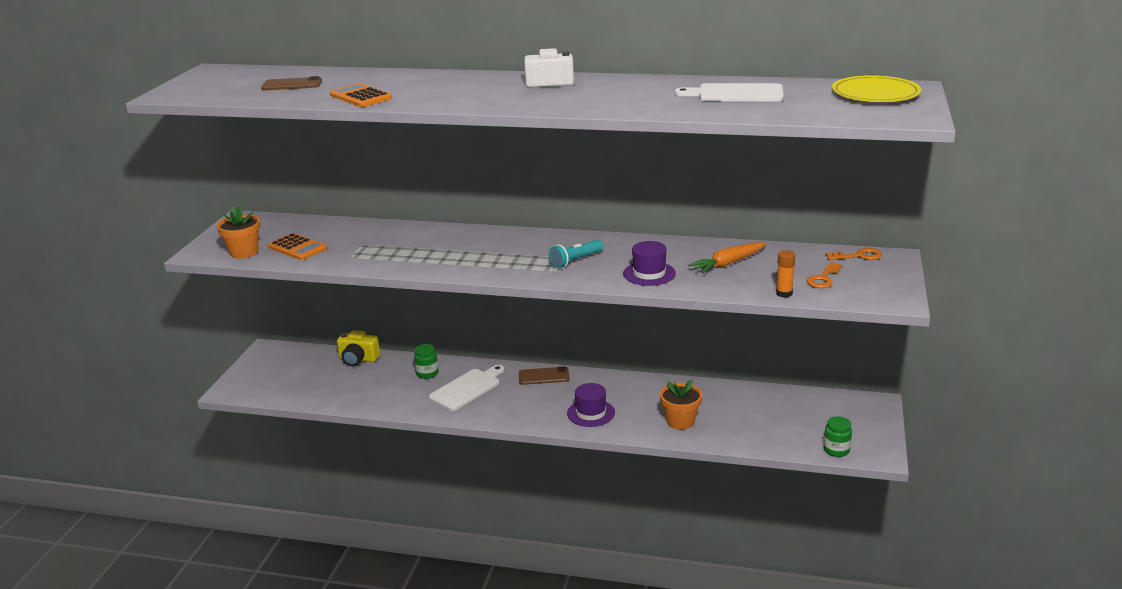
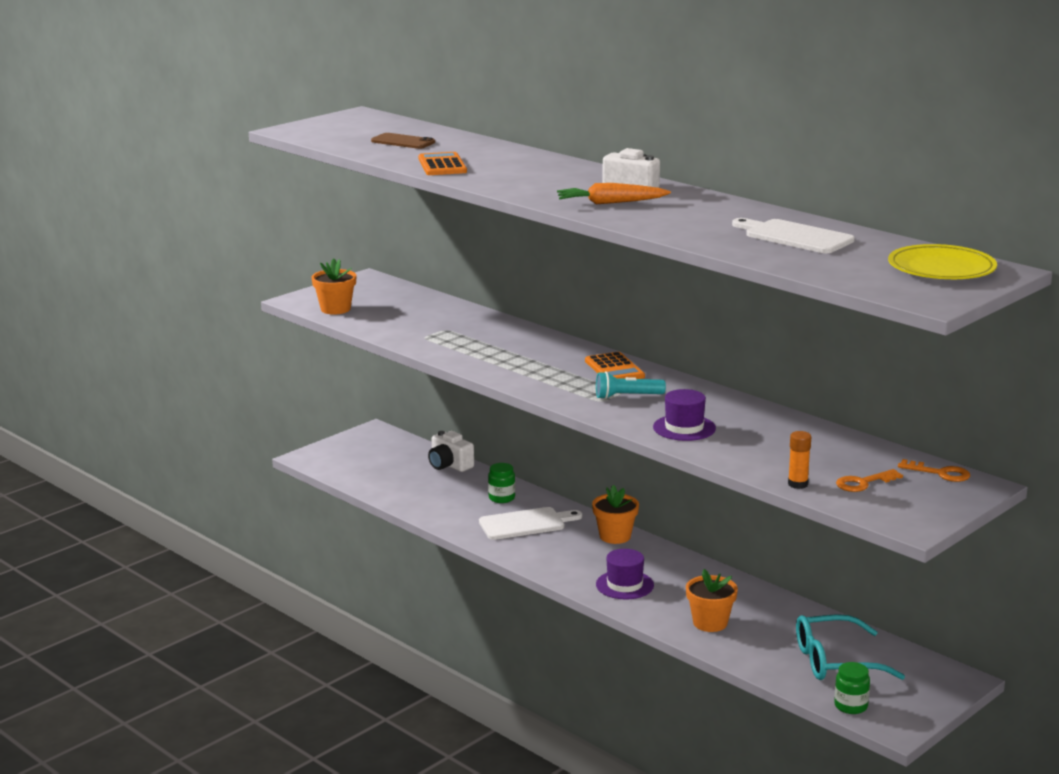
camera: 30 degrees right, 5 degrees down
orange calculator [268,233,327,260] -> orange calculator moved to [585,352,645,379]
yellow camera [337,330,380,366] -> white camera [428,431,474,472]
brown phone [519,366,570,385] -> orange flower pot [592,485,639,544]
orange carrot [688,242,766,273] -> orange carrot moved to [557,183,671,204]
none -> turquoise glasses [796,614,905,680]

